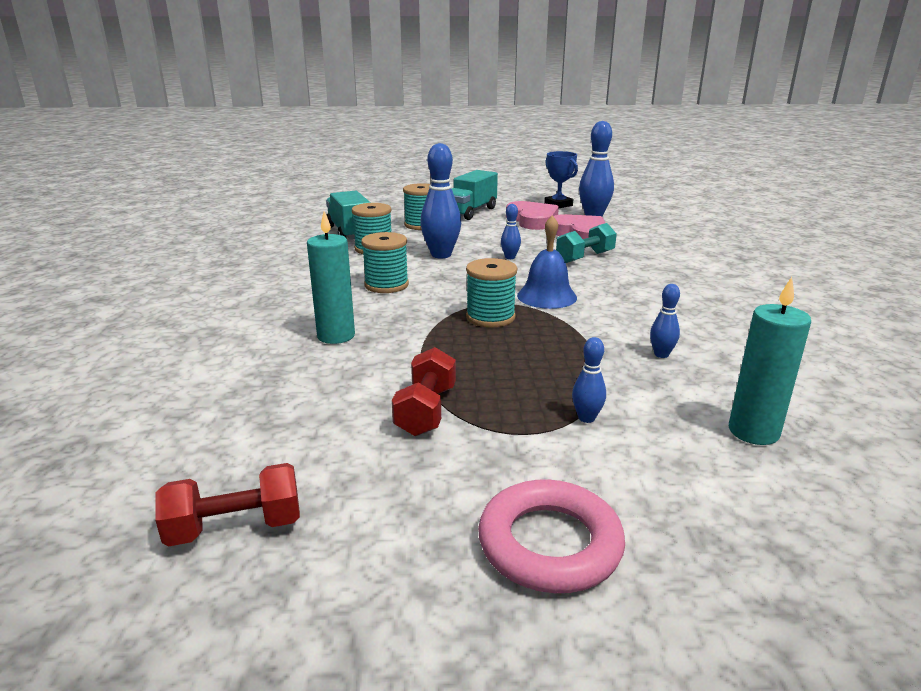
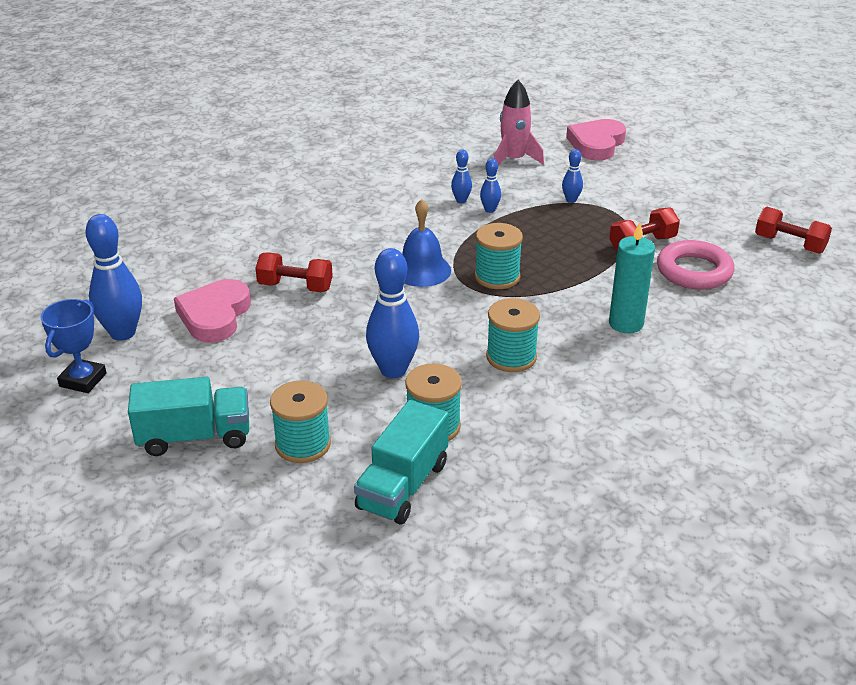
camera: 130 degrees left, 10 degrees up
pink ring [478,479,625,593] -> pink ring moved to [657,240,734,289]
blue bowling pin [501,204,521,259] -> blue bowling pin moved to [480,158,501,213]
pink heart [506,201,559,230] -> pink heart moved to [566,119,626,161]
turquoise dumbbell [556,223,617,263] -> red dumbbell [255,252,333,292]
turquoise candle [729,277,811,445] -> pink rocket [494,80,544,166]

